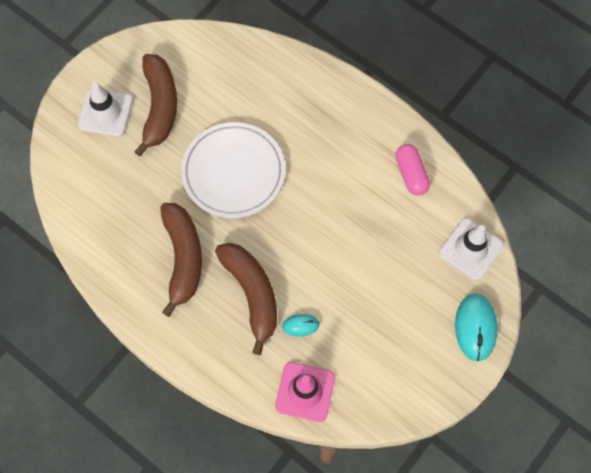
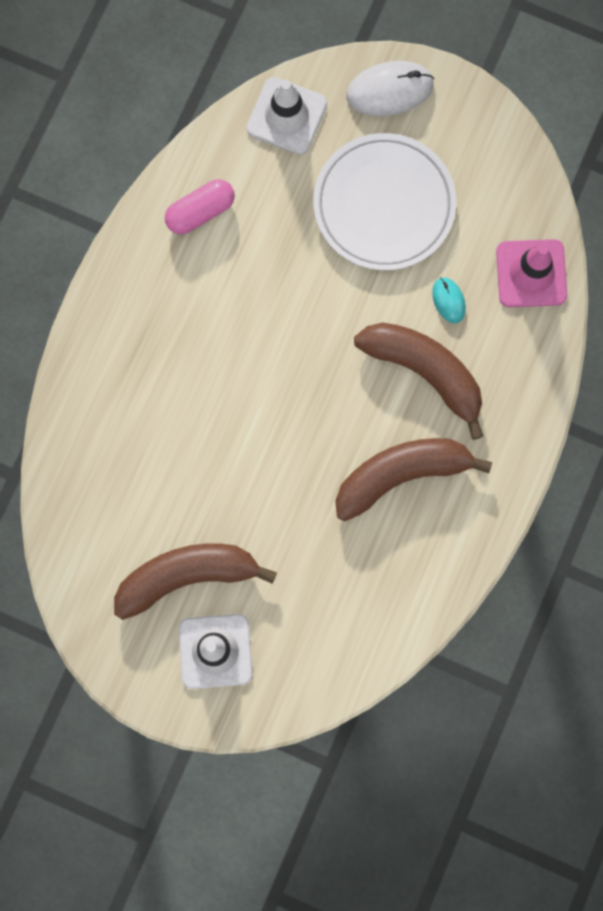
camera: 105 degrees left, 10 degrees up
white plate [181,122,285,218] -> white plate moved to [313,133,456,270]
brown banana [215,243,277,355] -> brown banana turned 75 degrees clockwise [354,322,483,440]
turquoise mouse [455,293,498,361] -> white mouse [346,61,434,116]

